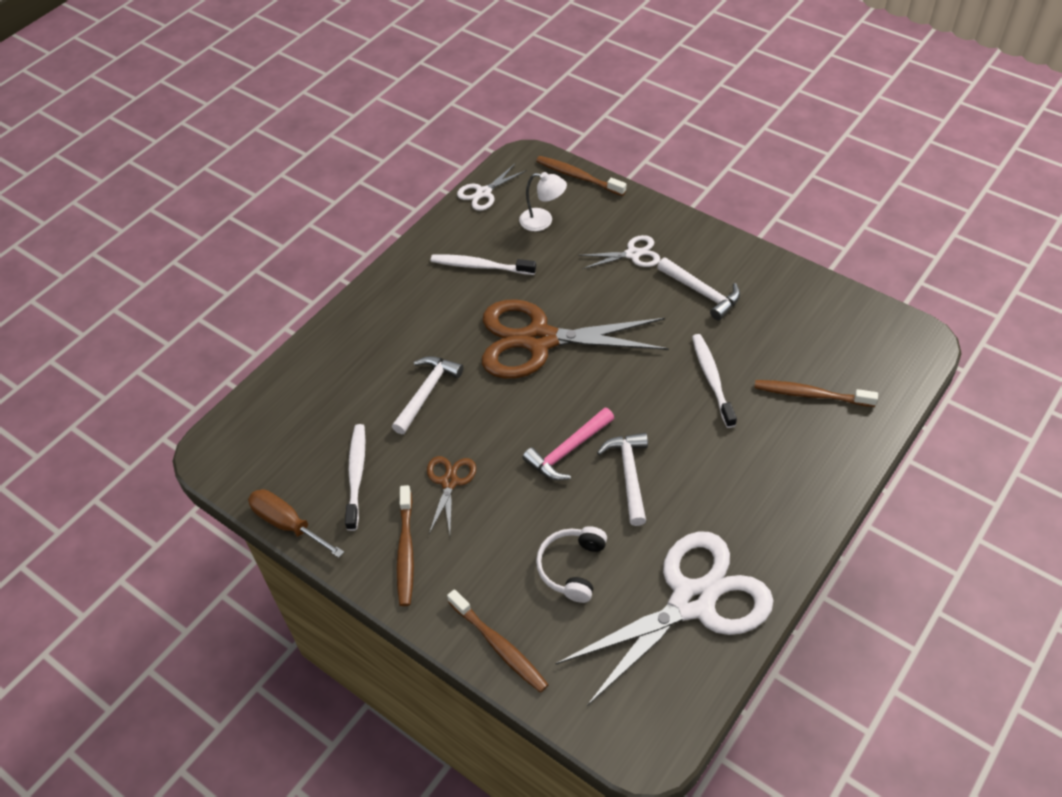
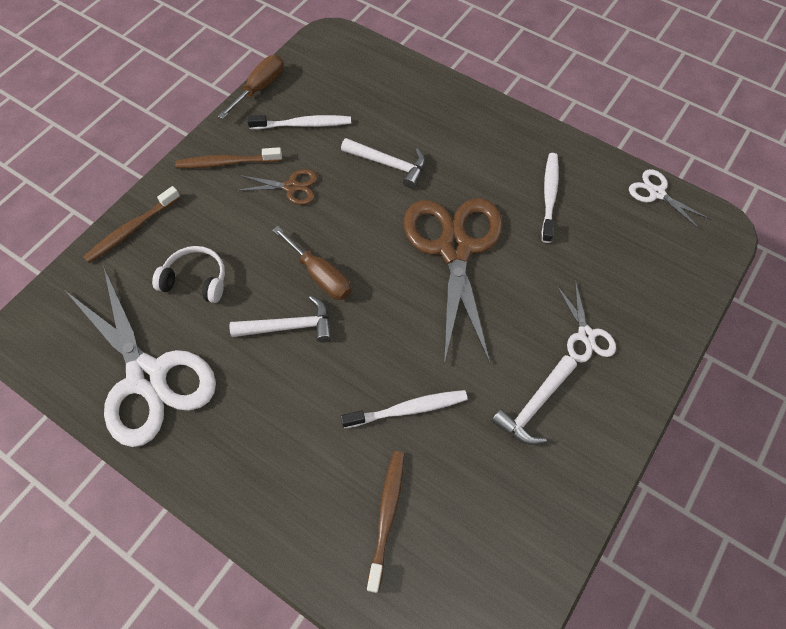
camera: 85 degrees right, 10 degrees up
white lamp [519,172,567,231] -> none
pink hammer [523,407,614,481] -> brown screwdriver [272,226,351,300]
brown toothbrush [536,156,626,196] -> none

